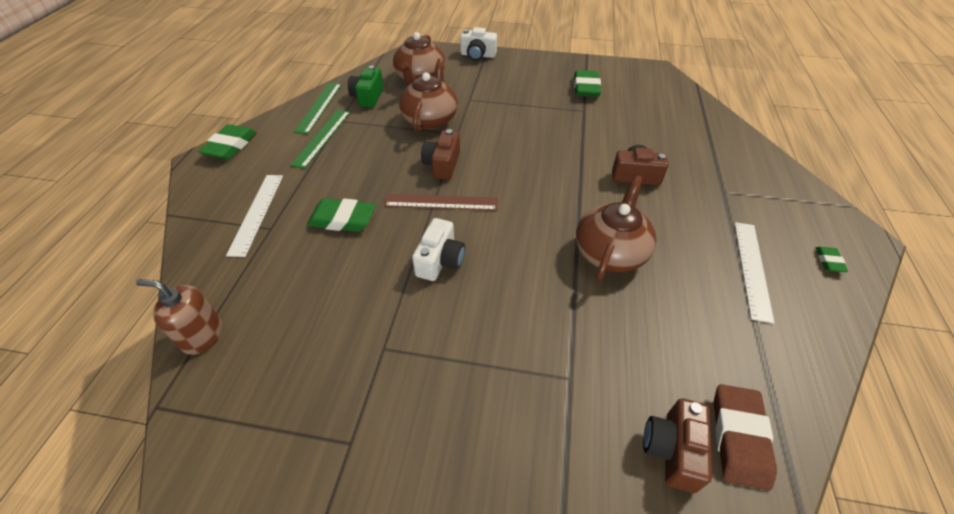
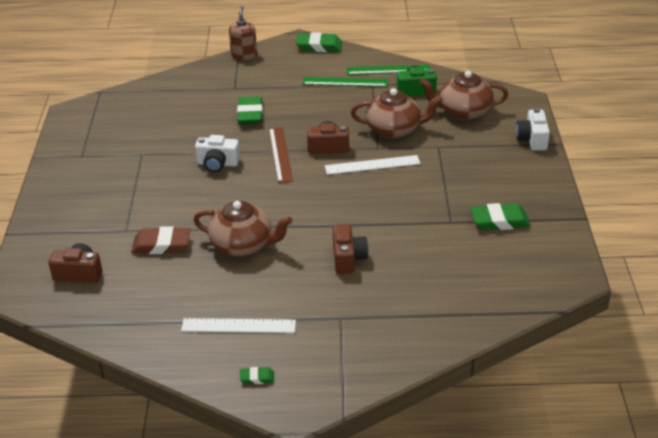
camera: 80 degrees right, 10 degrees down
brown soap dispenser [136,279,223,355] -> brown soap dispenser moved to [229,6,257,60]
white ruler [226,175,283,257] -> white ruler moved to [325,155,421,175]
brown eraser [713,384,777,491] -> brown eraser moved to [131,226,190,254]

